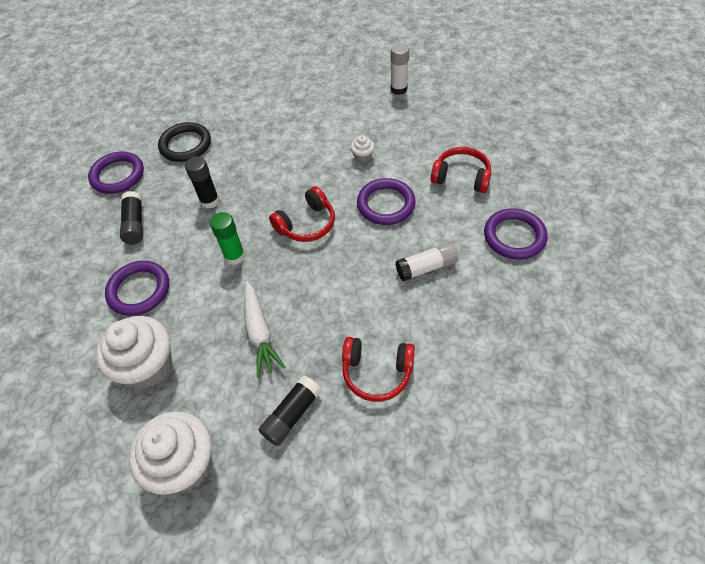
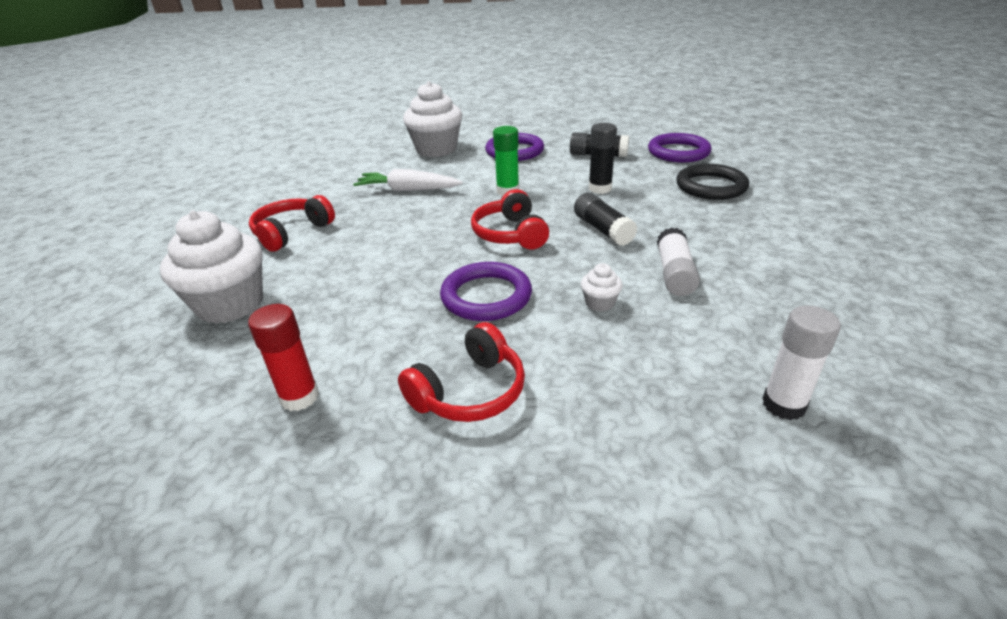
camera: 115 degrees right, 20 degrees down
white cupcake [129,411,212,495] -> white cupcake moved to [160,210,263,324]
black glue stick [259,375,322,446] -> black glue stick moved to [574,193,637,246]
white glue stick [396,242,458,281] -> white glue stick moved to [657,227,700,296]
purple ring [484,208,548,259] -> red glue stick [248,304,319,411]

